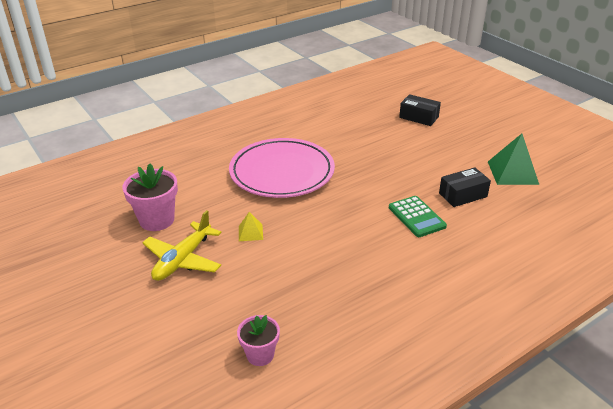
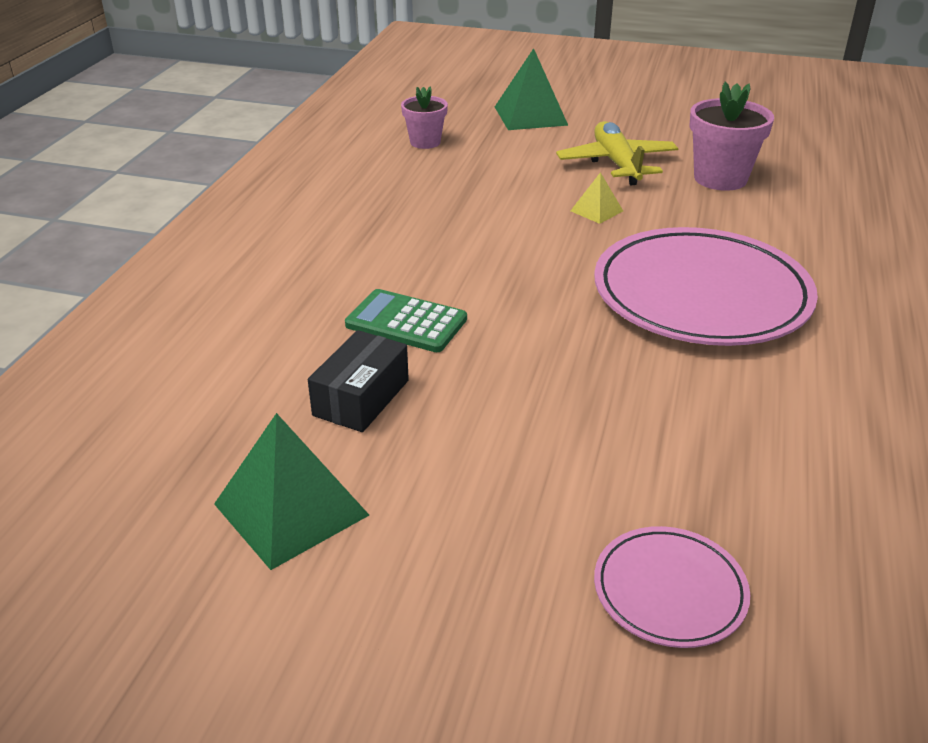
camera: 140 degrees right, 0 degrees up
black box [399,94,441,126] -> pink plate [594,526,750,648]
none -> green pyramid [495,48,568,130]

